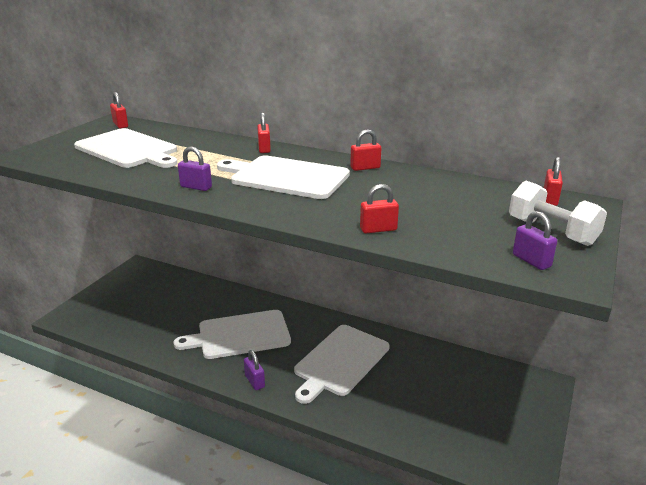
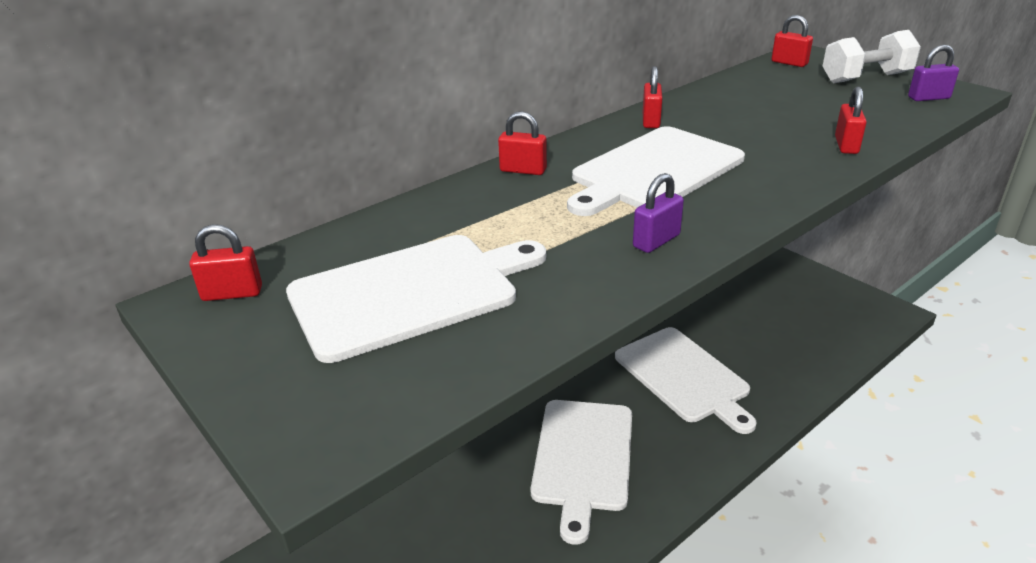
camera: 65 degrees left, 5 degrees up
purple padlock [244,350,265,390] -> none

